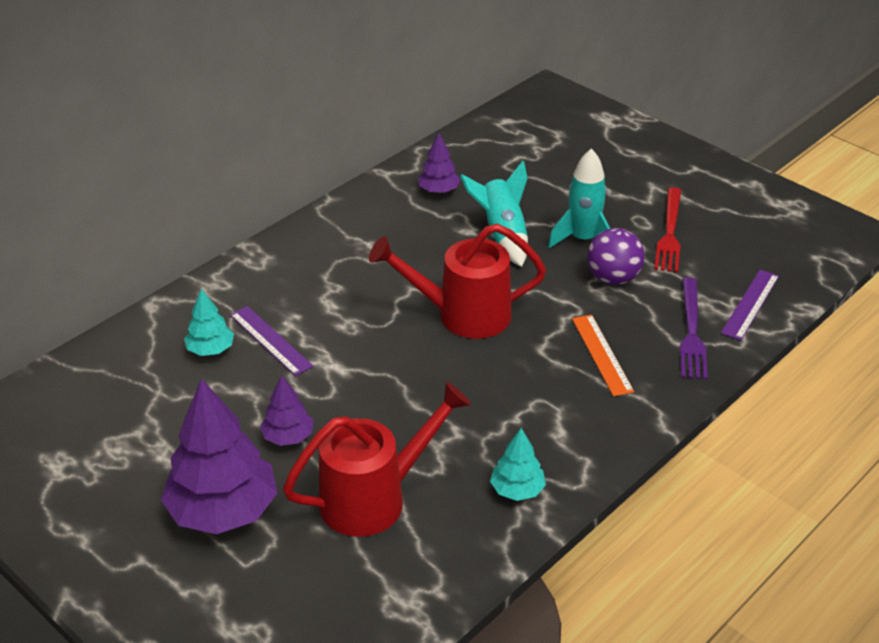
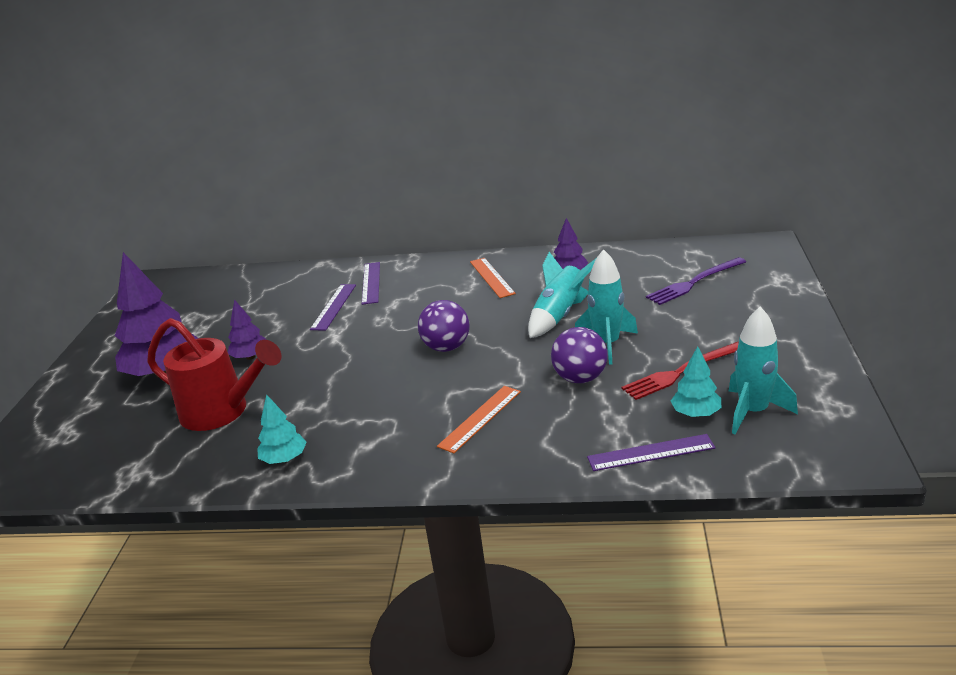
camera: 55 degrees right, 10 degrees down
turquoise tree [184,289,234,356] -> turquoise tree moved to [671,346,721,417]
red watering can [369,224,546,339] -> purple ball [418,300,469,352]
purple fork [680,278,708,379] -> purple fork moved to [646,257,746,305]
none -> purple ruler [362,262,380,305]
none -> orange ruler [470,258,516,298]
none -> turquoise rocket [729,307,798,434]

